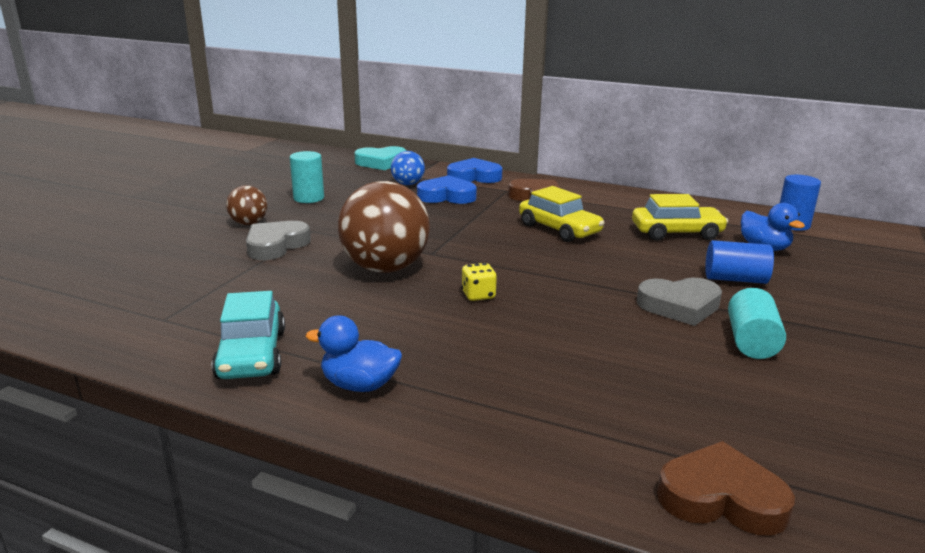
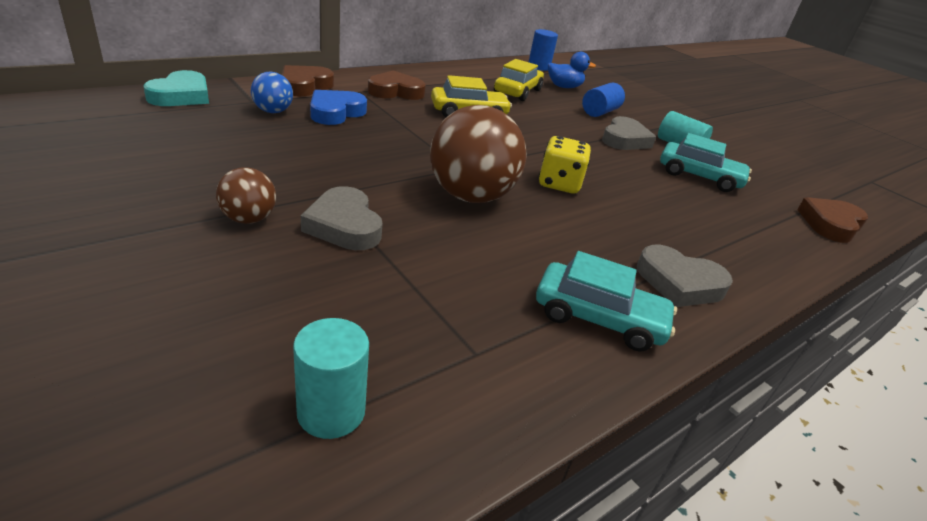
camera: 65 degrees left, 10 degrees up
turquoise cylinder [290,151,324,203] -> turquoise cylinder moved to [293,318,369,439]
blue duck [306,315,402,392] -> grey heart [637,245,733,307]
blue heart [447,158,502,183] -> brown heart [282,65,334,96]
yellow dice [461,263,497,301] -> yellow dice [539,136,591,193], size x1.62
none -> turquoise car [660,133,752,192]

